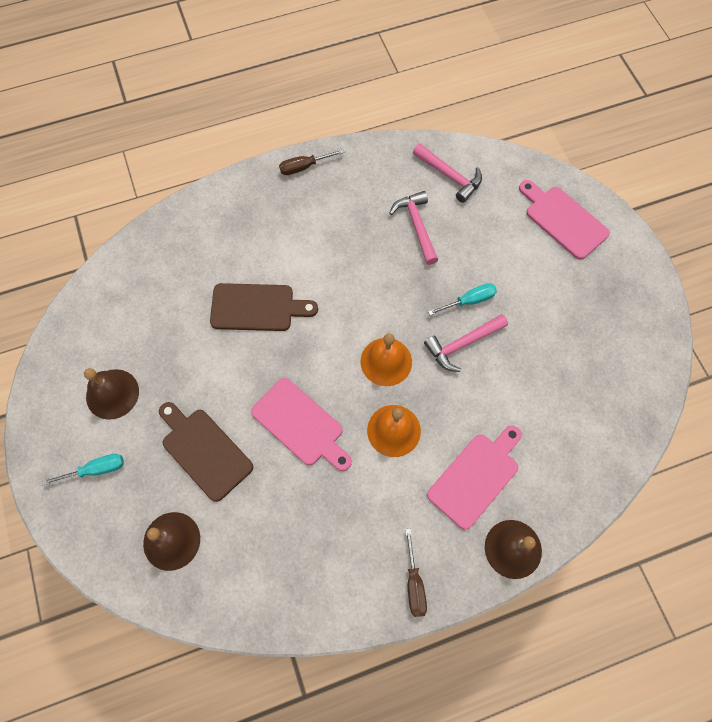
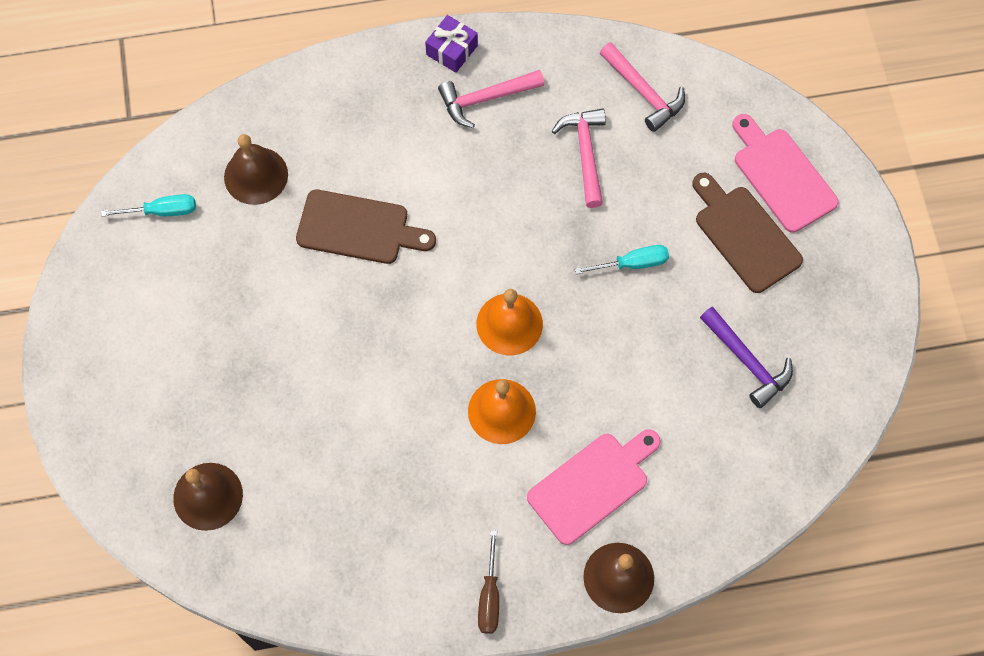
camera: 10 degrees right, 0 degrees up
turquoise screwdriver [42,454,124,485] -> turquoise screwdriver moved to [101,194,196,217]
brown bell [84,368,139,420] -> brown bell moved to [224,134,288,205]
brown cutting board [159,402,253,502] -> brown cutting board moved to [692,173,803,293]
pink cutting board [251,378,352,471] -> none
brown screwdriver [279,149,344,175] -> purple gift [425,15,478,73]
pink hammer [424,314,508,372] -> pink hammer moved to [438,70,544,128]
none -> purple hammer [700,307,793,408]

